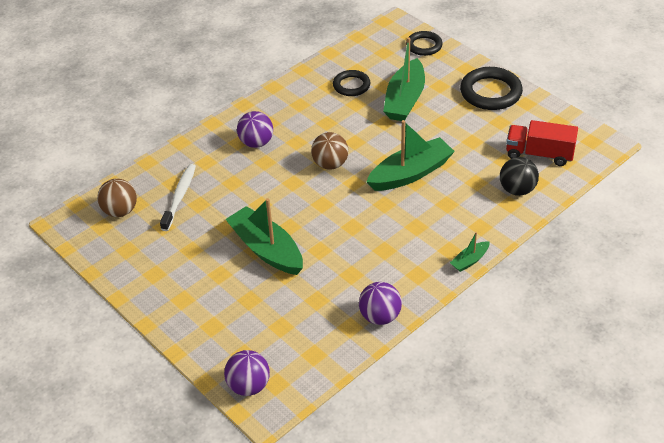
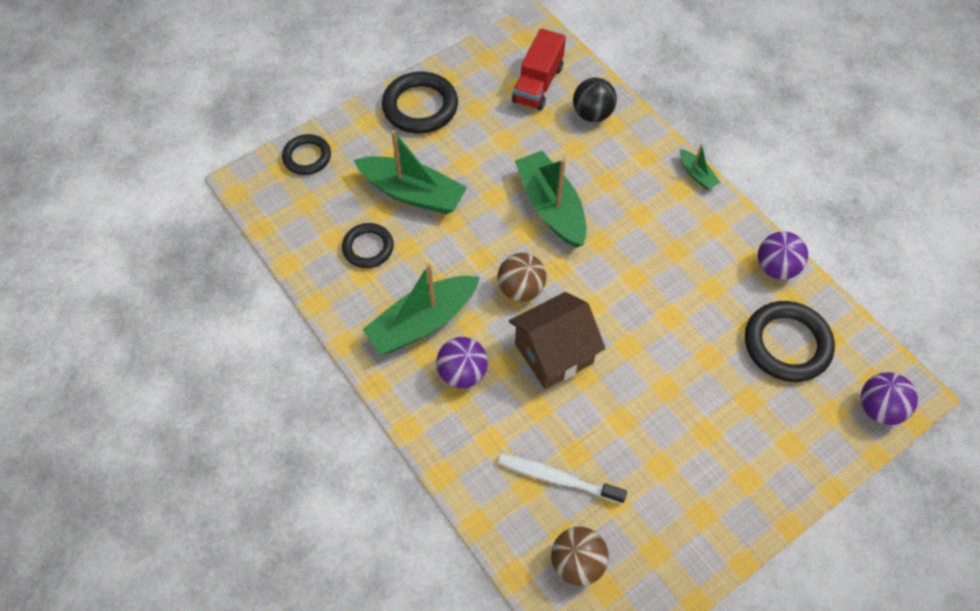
camera: 85 degrees left, 15 degrees up
green boat [225,198,303,275] -> green boat moved to [362,263,480,355]
none -> brown house [509,292,606,389]
none -> black ring [745,301,835,382]

